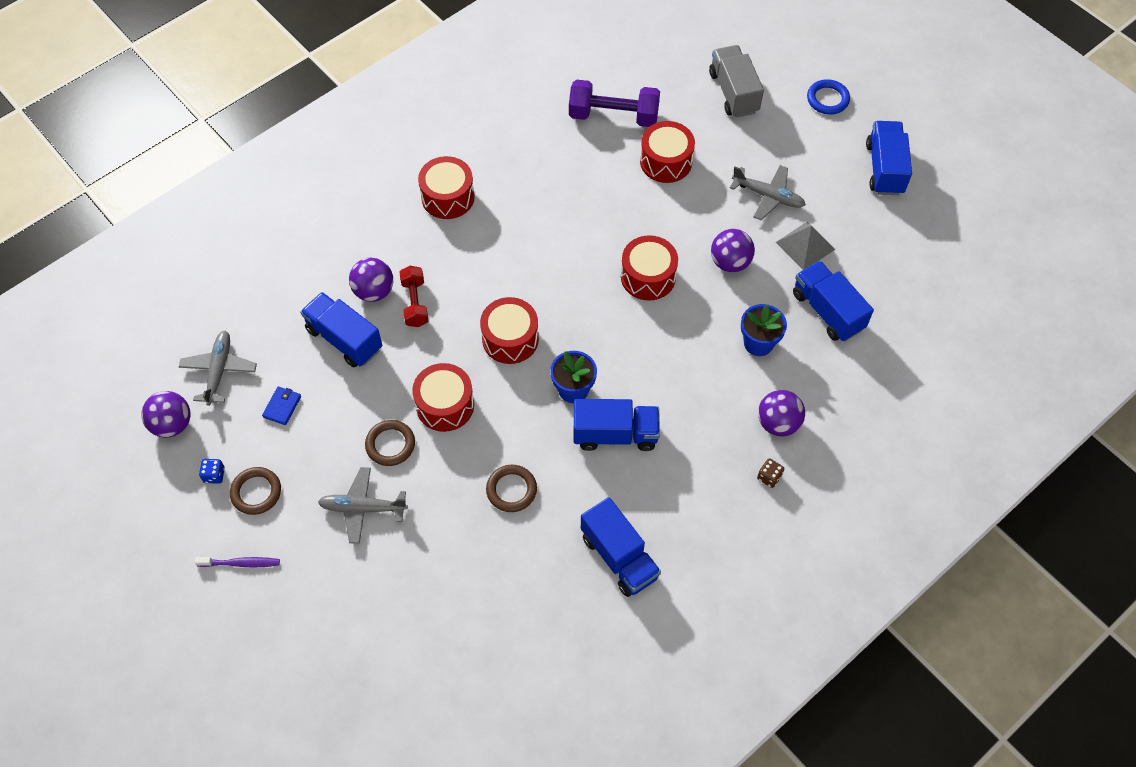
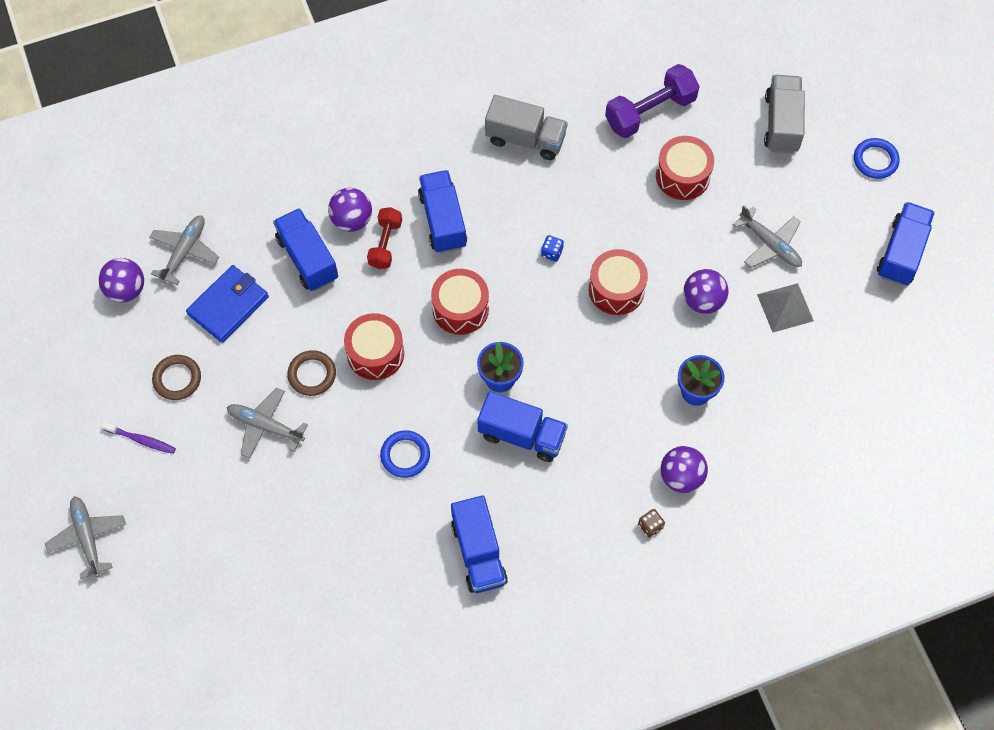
camera: 20 degrees right, 5 degrees up
blue dice [199,459,225,484] -> blue dice moved to [541,235,564,262]
blue wallet [262,386,301,425] -> blue wallet [186,265,269,343], size x1.97
red drum [418,156,475,219] -> none
brown ring [486,465,537,512] -> blue ring [380,430,430,478]
purple dumbbell [569,80,660,127] -> purple dumbbell turned 60 degrees counterclockwise [605,64,700,138]
blue truck [793,261,874,341] -> blue truck moved to [418,170,467,253]
none -> grey plane [45,496,126,579]
none -> grey truck [485,95,568,160]

